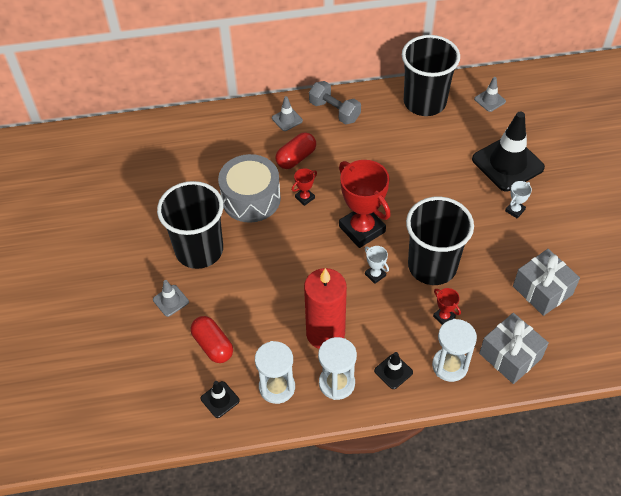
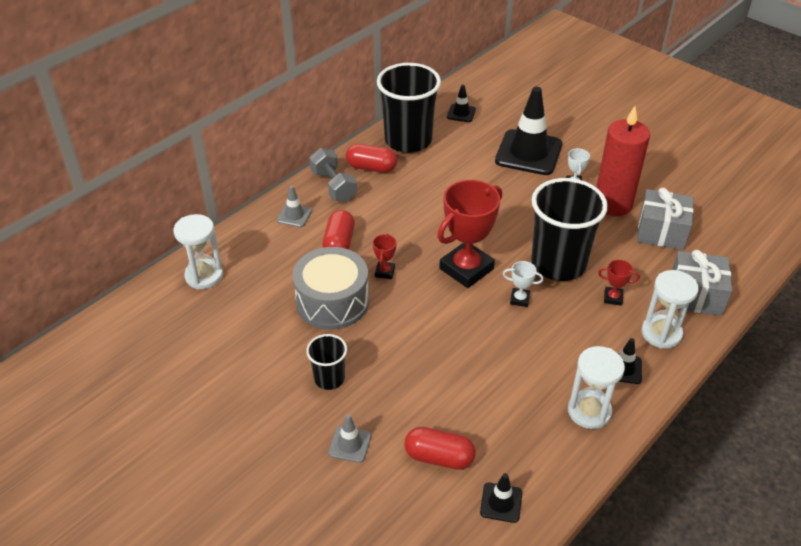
camera: 40 degrees left, 10 degrees down
black cup [157,181,223,269] -> black cup [306,334,347,390], size x0.50
white hourglass [255,341,295,404] -> white hourglass moved to [173,214,223,289]
red candle [304,268,347,349] -> red candle moved to [596,106,650,216]
grey dumbbell [309,81,361,124] -> grey dumbbell turned 60 degrees clockwise [309,148,357,202]
red trophy [339,160,391,248] -> red trophy turned 60 degrees counterclockwise [437,180,502,288]
grey traffic cone [474,77,506,112] -> black traffic cone [447,85,476,122]
none -> red capsule [346,144,397,173]

